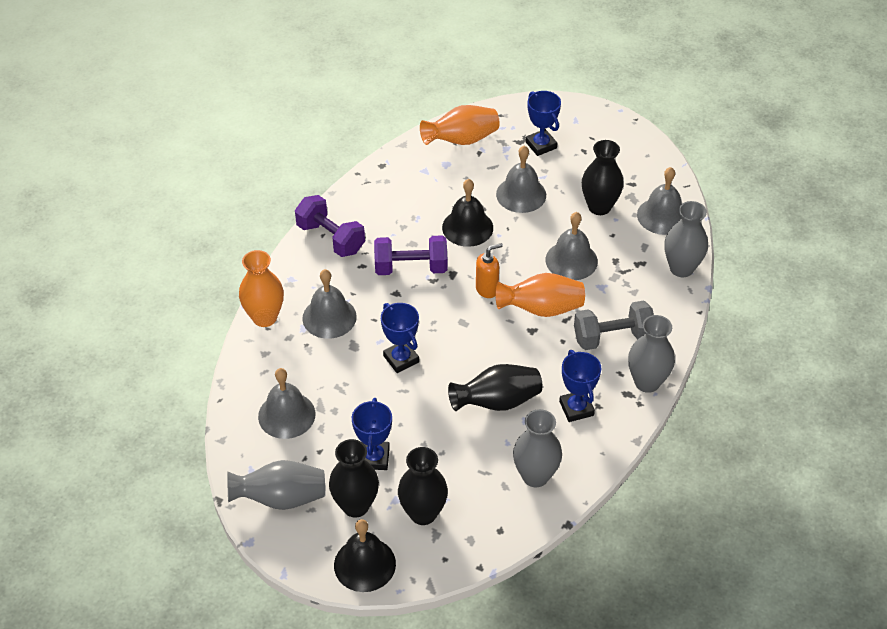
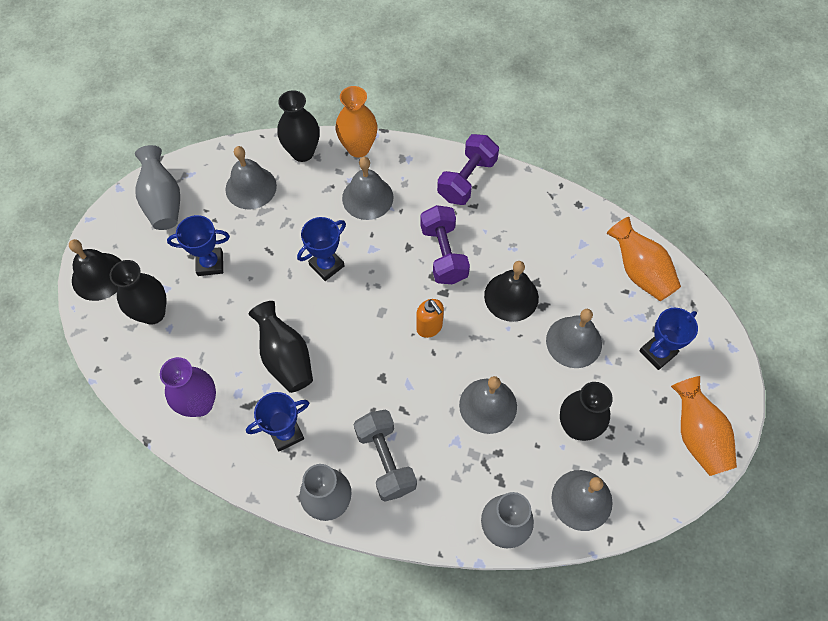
camera: 80 degrees right, 15 degrees up
black vase [329,439,379,517] -> black vase moved to [277,90,320,162]
orange vase [496,273,585,317] -> orange vase moved to [671,376,737,476]
grey vase [513,409,562,488] -> purple vase [160,357,216,417]

